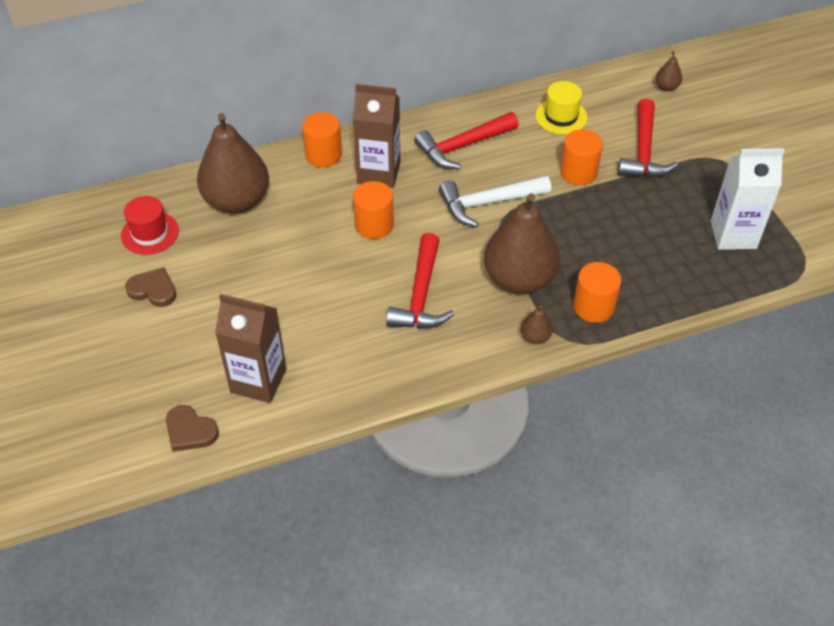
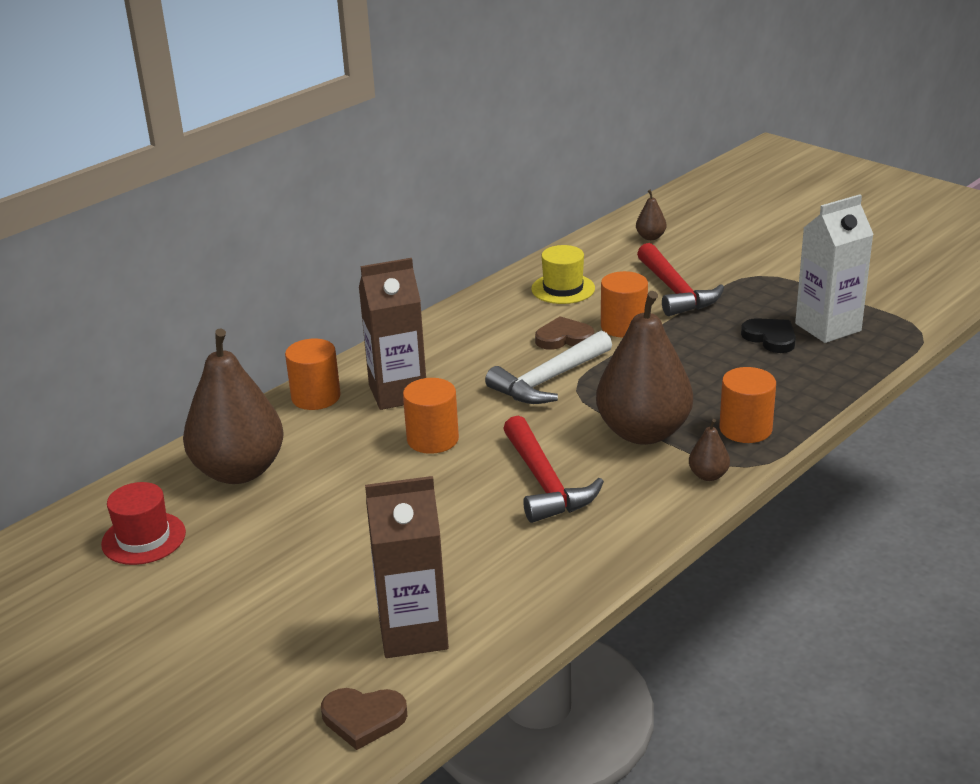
camera: 25 degrees left, 20 degrees down
brown heart [125,267,177,307] -> brown heart moved to [535,317,594,350]
red hammer [414,112,519,169] -> none
none -> black heart [741,318,796,353]

